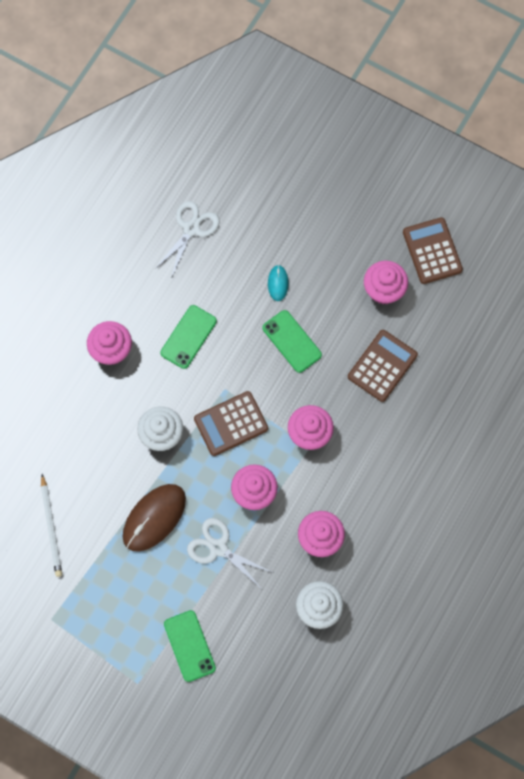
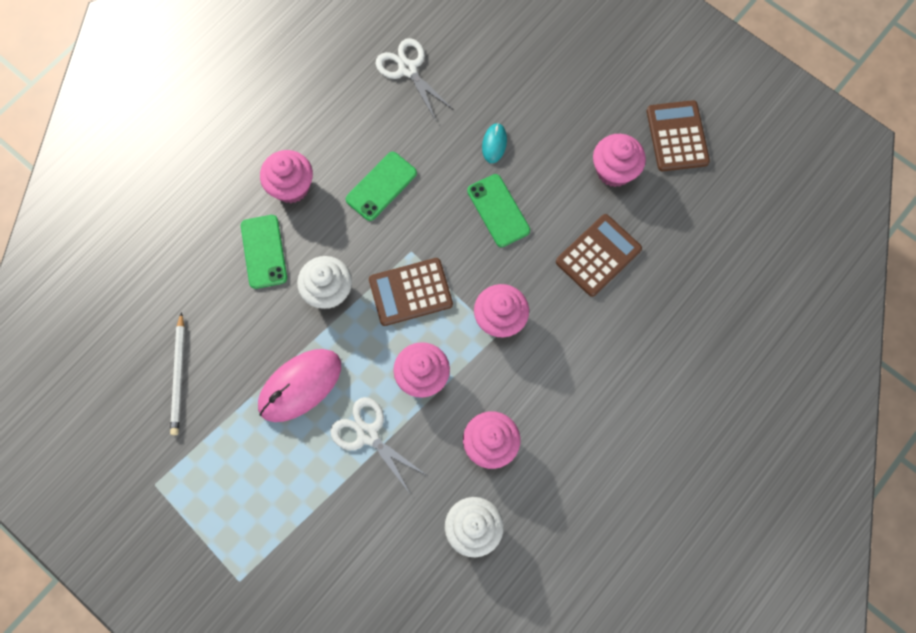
camera: 10 degrees right, 0 degrees up
brown mouse [123,484,186,552] -> pink mouse [258,349,341,422]
white scissors [154,201,220,278] -> white scissors turned 75 degrees counterclockwise [376,38,454,121]
green phone [164,610,216,682] -> green phone moved to [241,215,287,289]

